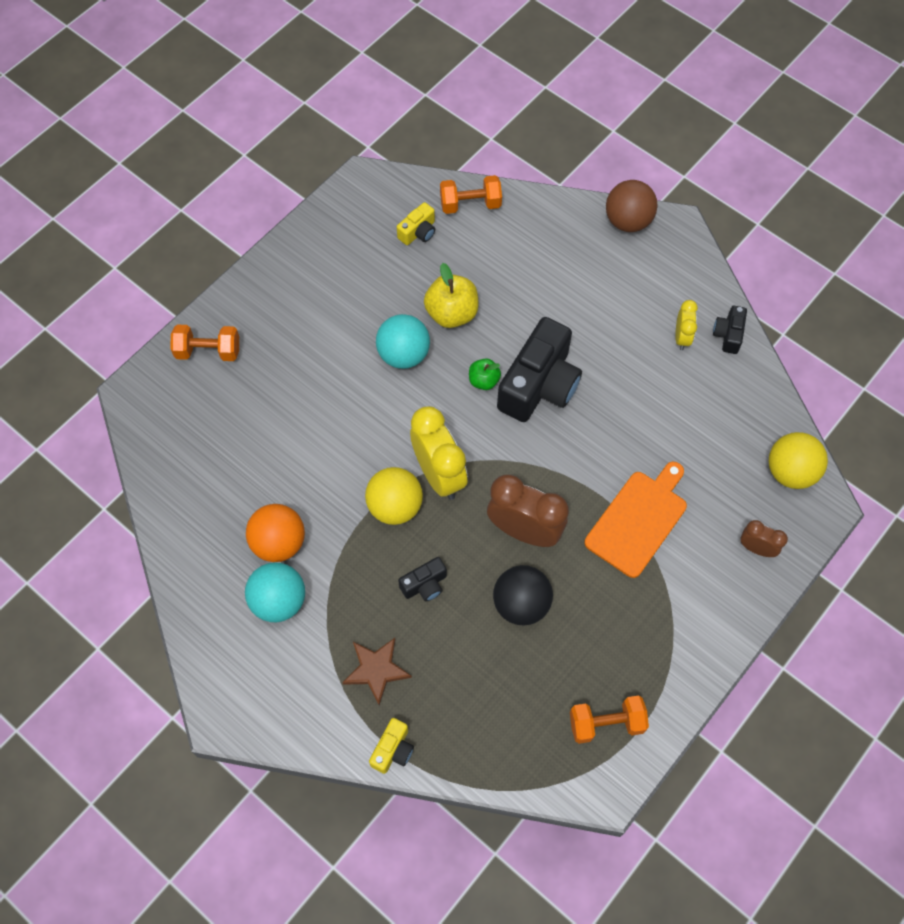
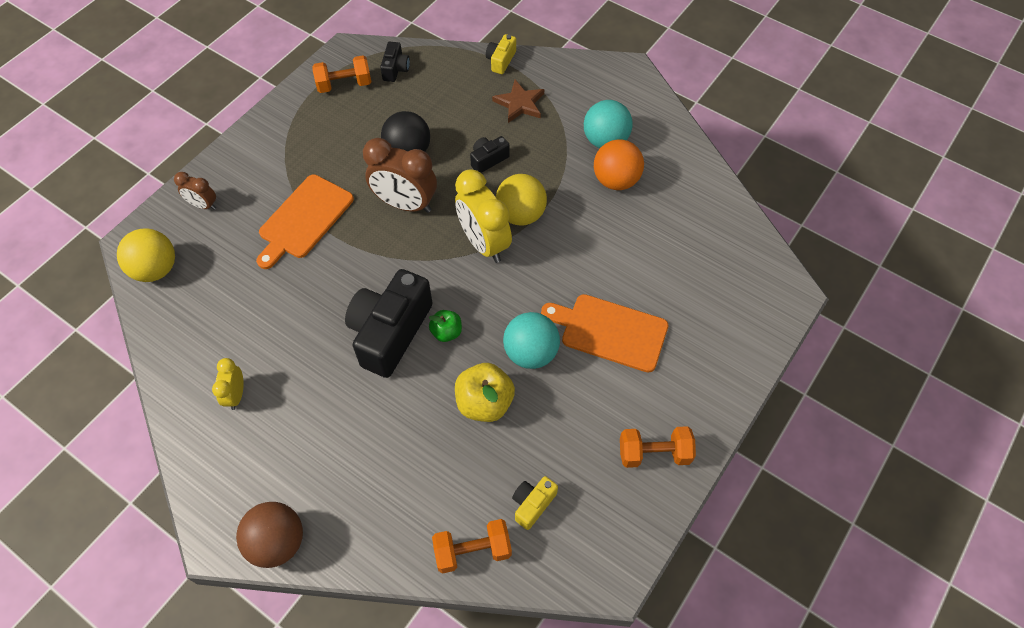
camera: 175 degrees right, 5 degrees down
orange dumbbell [171,325,239,361] -> orange dumbbell moved to [620,426,696,468]
black camera [713,306,747,354] -> black camera moved to [380,42,410,82]
none -> orange cutting board [541,294,668,373]

